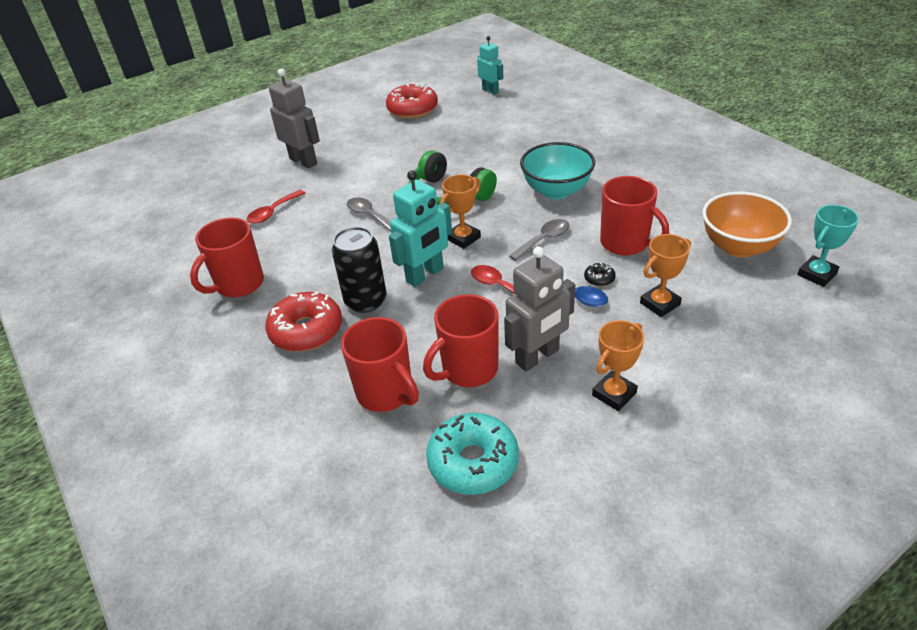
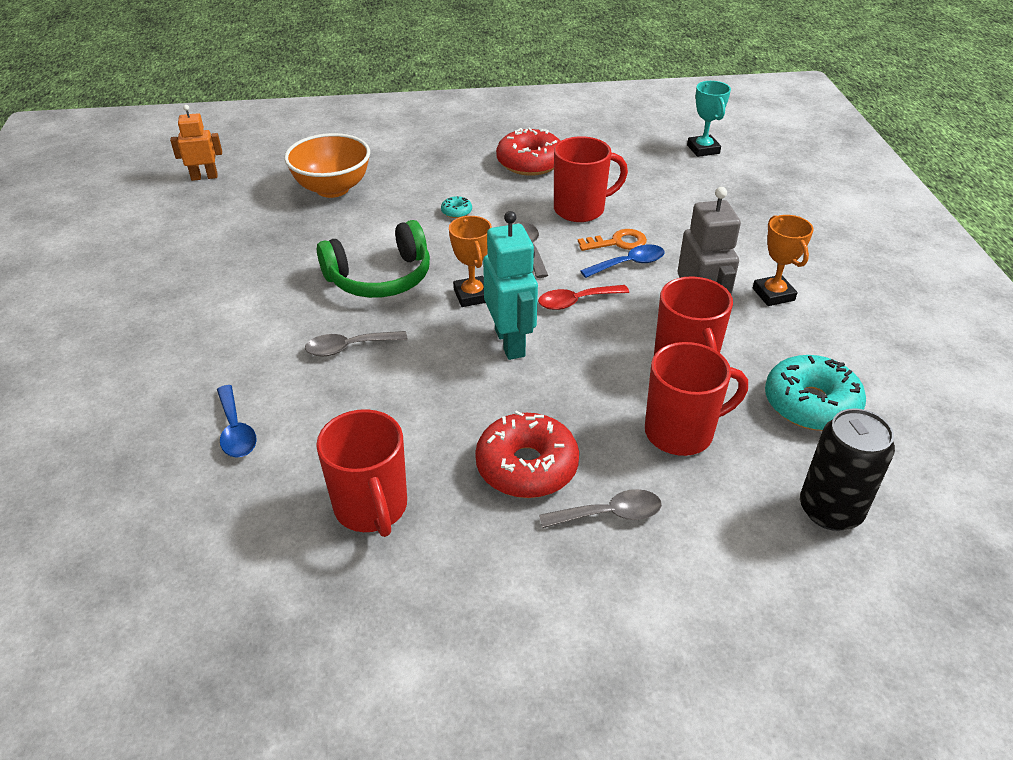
camera: 65 degrees left, 0 degrees up
red spoon [247,190,305,224] -> blue spoon [217,385,257,458]
grey robot [269,69,320,169] -> none
black can [332,227,387,313] -> black can moved to [800,408,895,531]
red donut [386,83,438,119] -> red donut moved to [496,127,560,176]
turquoise robot [477,36,503,95] -> orange robot [170,105,222,181]
turquoise bowl [520,142,595,199] -> turquoise donut [441,196,472,218]
black donut [584,263,616,286] -> orange key [578,229,647,251]
orange trophy [640,234,691,317] -> none
orange bowl [702,191,792,257] -> orange bowl moved to [284,133,370,198]
none -> grey spoon [539,489,662,528]

